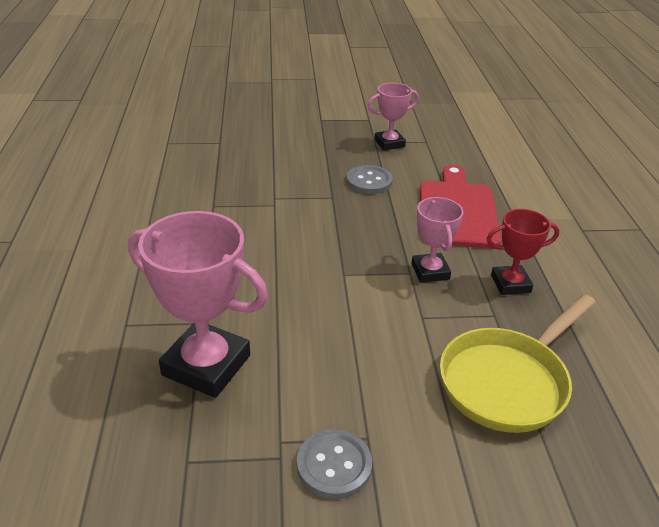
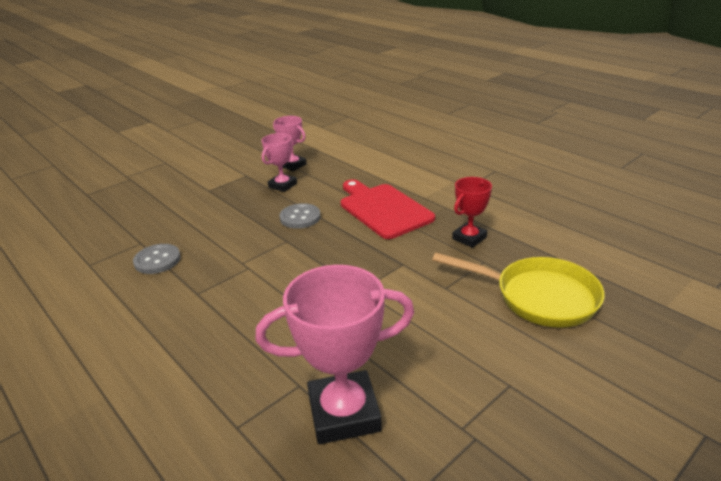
camera: 35 degrees left, 5 degrees down
grey button [297,429,372,499] -> grey button moved to [133,244,181,274]
pink trophy [411,197,463,283] -> pink trophy moved to [273,116,307,171]
yellow pan [440,294,596,433] -> yellow pan turned 75 degrees counterclockwise [432,253,605,328]

